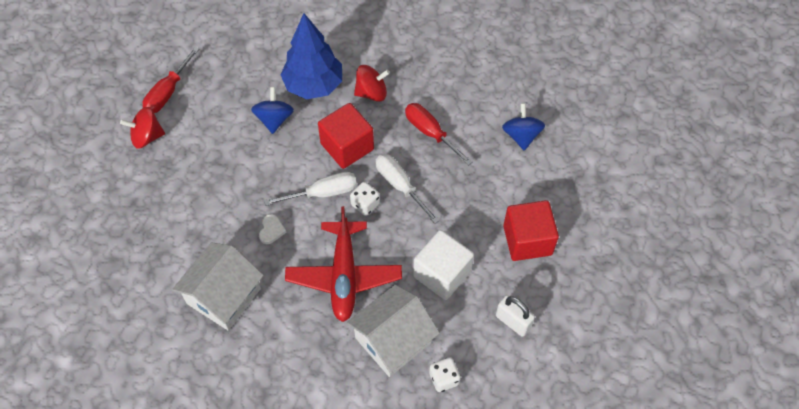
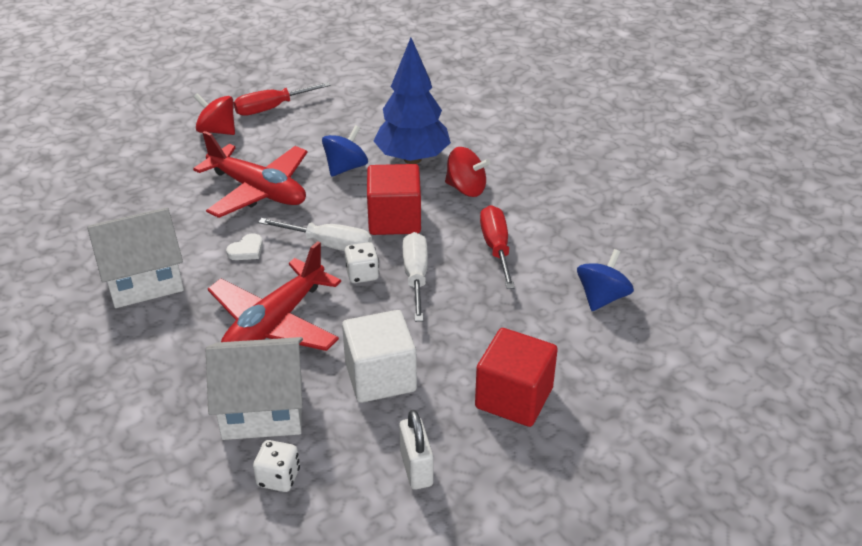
camera: 35 degrees right, 20 degrees down
none -> red plane [193,131,308,218]

